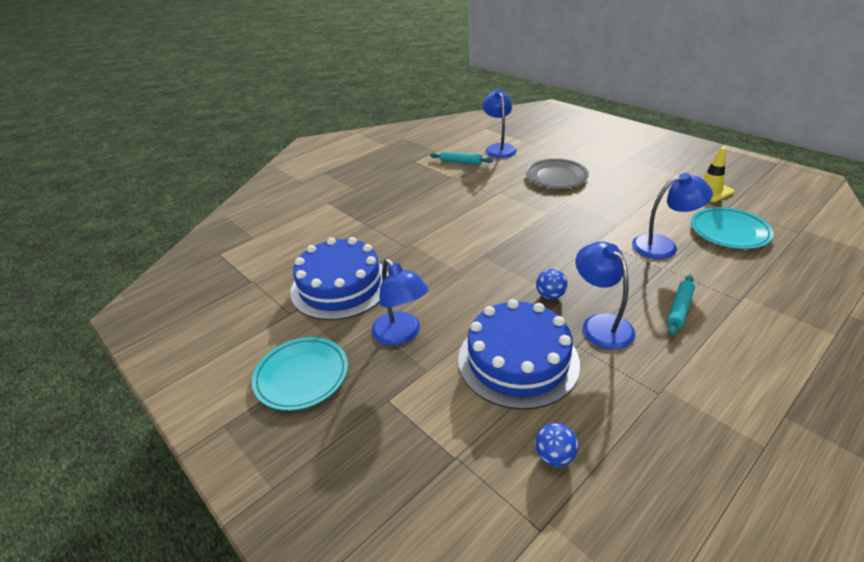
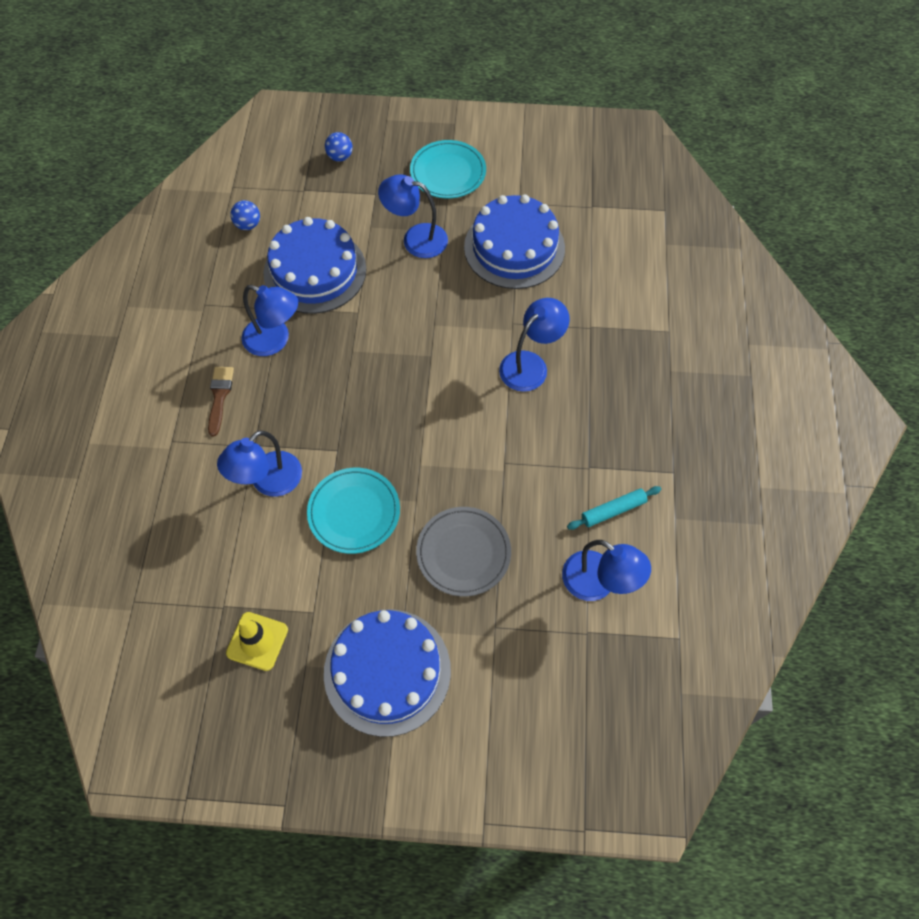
camera: 135 degrees right, 25 degrees up
blue ball [536,269,568,300] -> blue ball moved to [325,132,353,162]
turquoise rolling pin [667,275,695,337] -> brown brush [208,367,234,436]
turquoise plate [691,207,774,249] -> turquoise plate moved to [307,468,400,554]
none -> blue cake [324,609,451,737]
none -> blue lamp [499,298,570,392]

